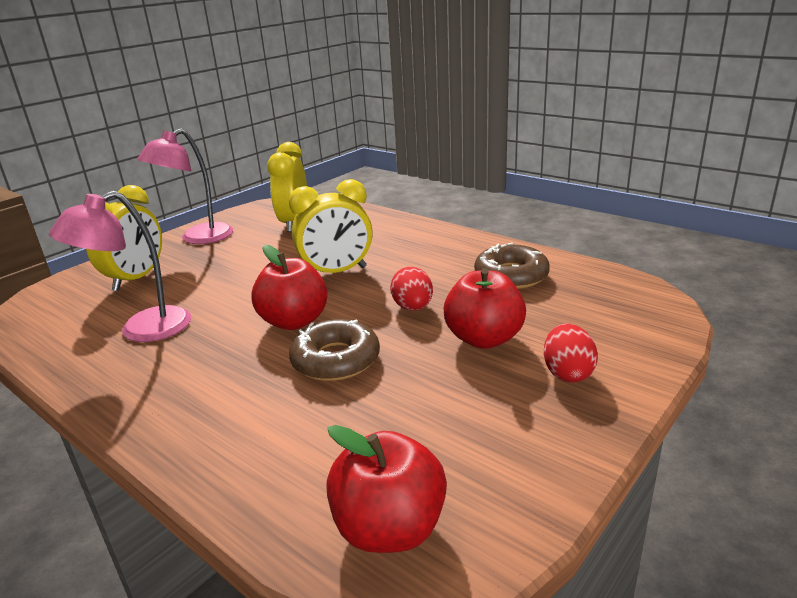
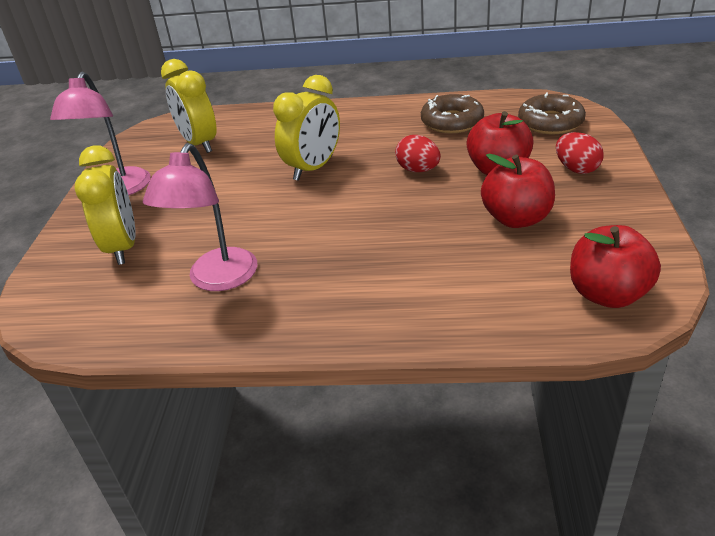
camera: 35 degrees left, 10 degrees up
red apple [251,245,328,330] -> red apple moved to [481,153,555,228]
brown donut [289,319,380,381] -> brown donut moved to [518,93,586,135]

